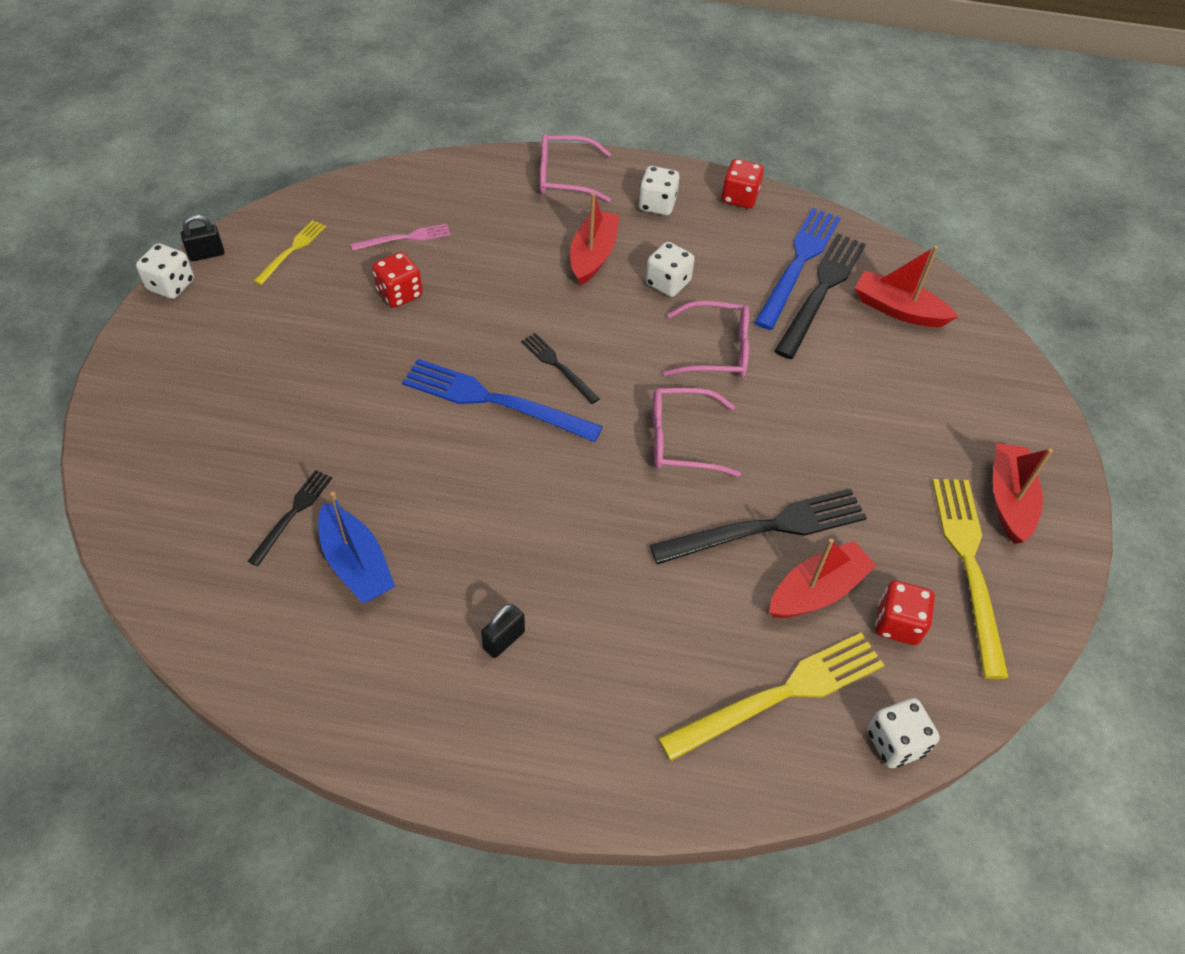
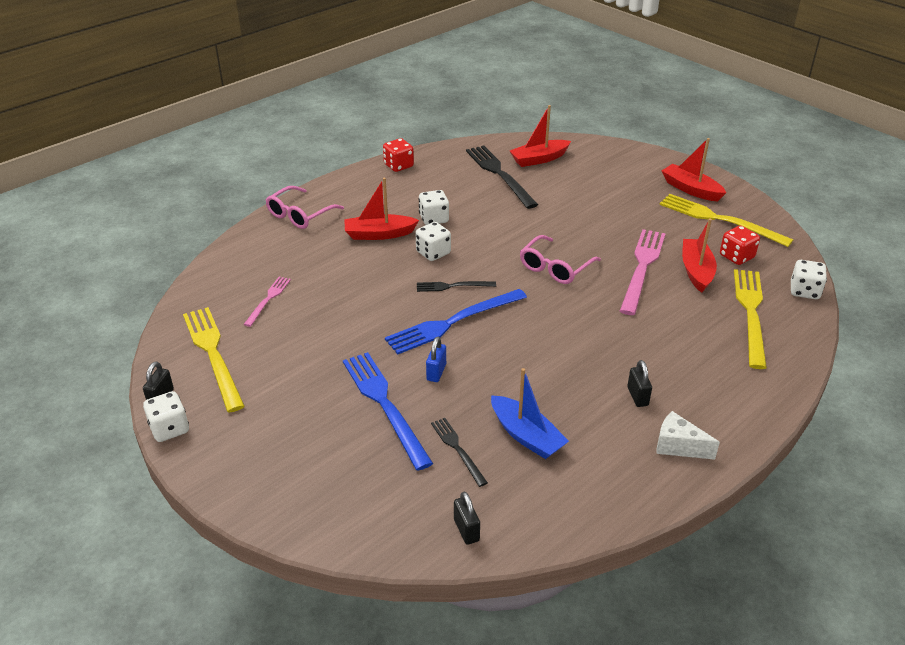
camera: 50 degrees left, 15 degrees down
yellow fork [254,220,326,285] -> yellow fork [183,307,245,412], size x1.87
blue boat [318,492,395,603] -> blue boat turned 45 degrees clockwise [491,368,569,459]
red dice [372,252,423,308] -> none
red boat [570,193,620,286] -> red boat turned 60 degrees counterclockwise [344,178,419,240]
white dice [638,166,680,215] -> white dice moved to [416,222,451,261]
black fork [650,489,867,565] -> pink fork [620,229,666,315]
pink glasses [663,301,749,378] -> none
blue fork [754,208,841,330] -> blue fork moved to [343,352,433,471]
none -> blue padlock [426,337,446,382]
none -> black padlock [454,492,480,545]
none -> white cheese [656,411,720,460]

